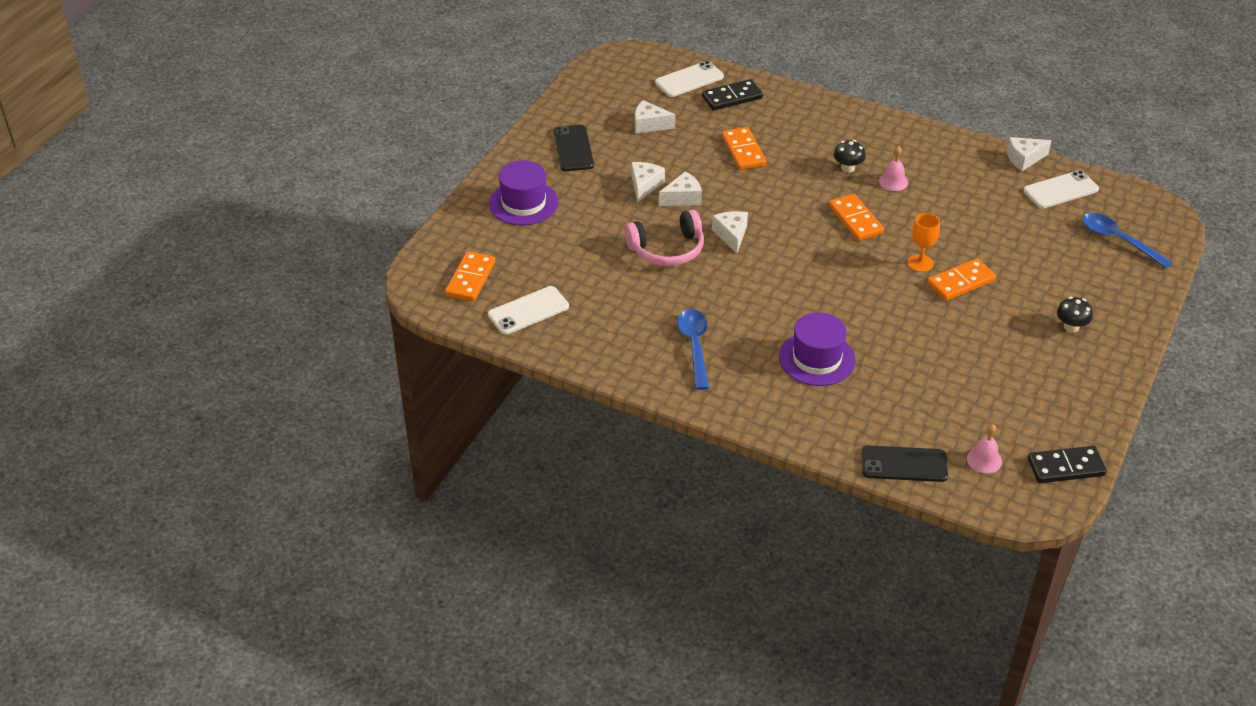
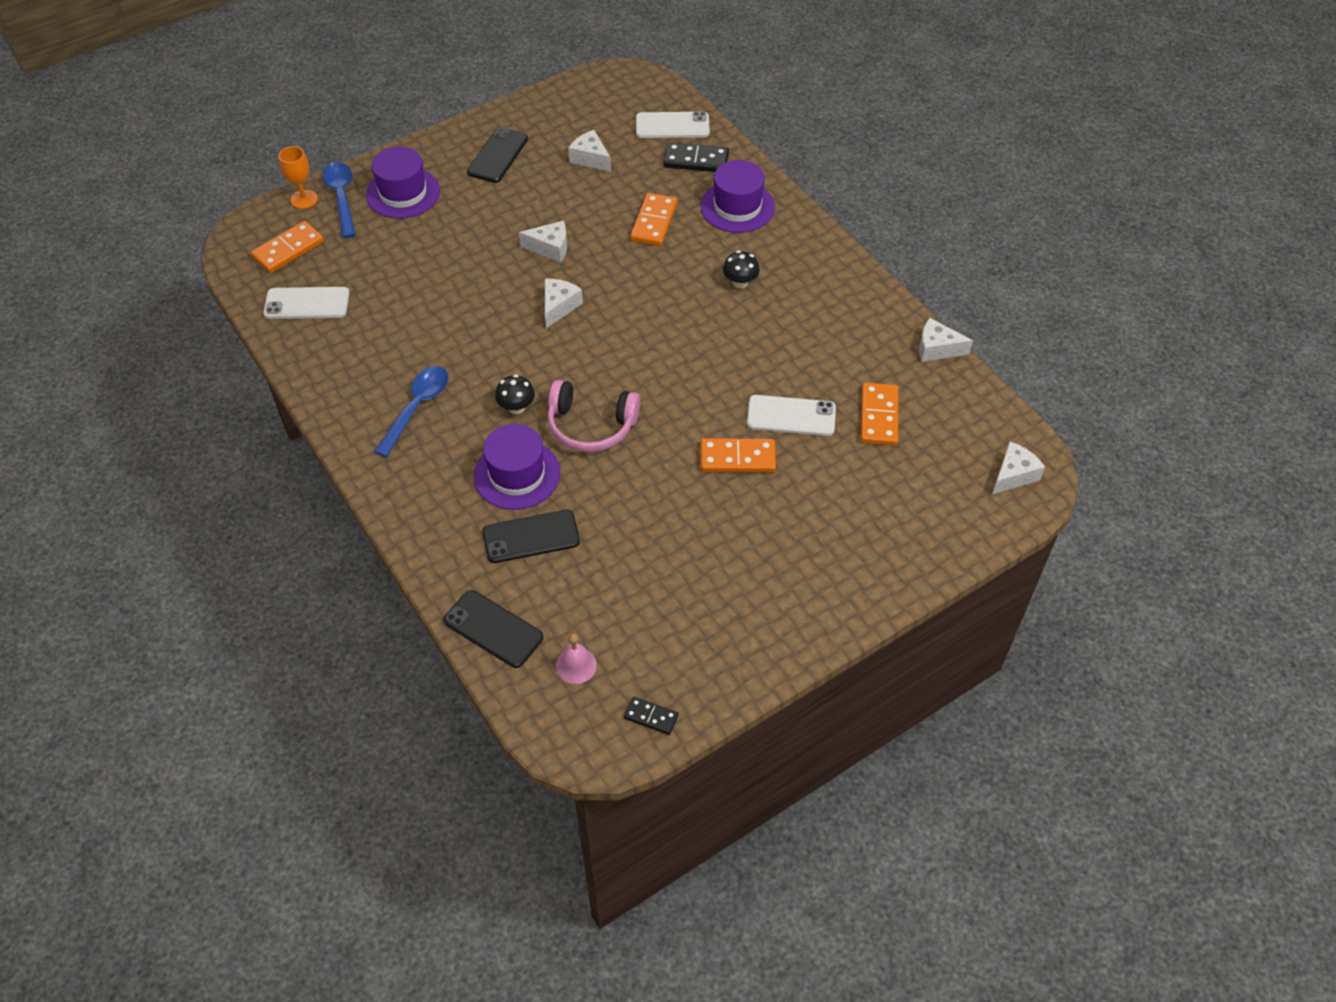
camera: 30 degrees right, 10 degrees up
pink headphones [625,210,704,266] -> pink headphones moved to [547,380,640,452]
white cheese [631,162,665,203] -> white cheese moved to [992,442,1045,494]
orange domino [829,194,884,241] -> orange domino moved to [860,383,899,446]
pink bell [879,146,908,191] -> none
orange goblet [908,213,940,272] -> orange goblet moved to [279,146,318,209]
white phone [1023,170,1099,208] -> white phone moved to [747,395,836,436]
black domino [1028,446,1107,483] -> black domino [624,696,679,735], size x0.59
black mushroom [1057,297,1093,332] -> black mushroom moved to [495,374,535,414]
blue spoon [1082,213,1173,269] -> blue spoon moved to [323,162,356,238]
none -> black phone [482,510,580,563]
none -> purple hat [701,160,775,233]

